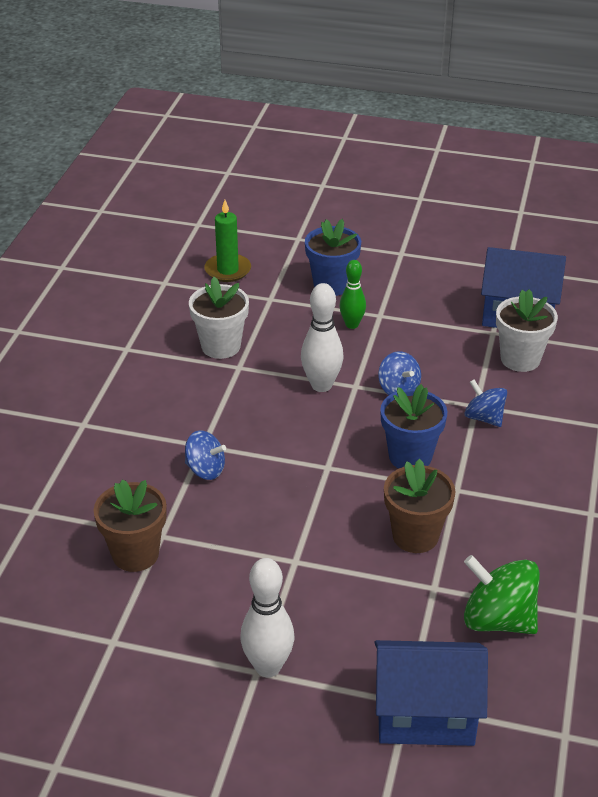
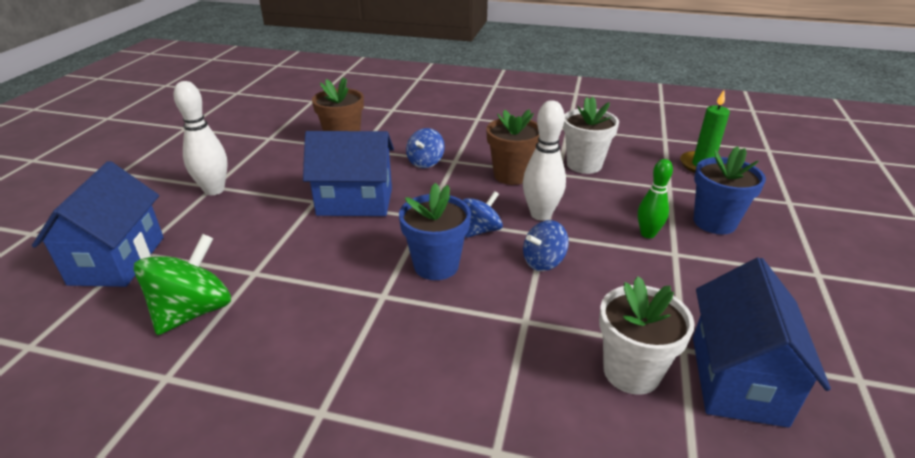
camera: 90 degrees right, 5 degrees down
brown flower pot [384,459,456,553] -> brown flower pot moved to [486,109,539,185]
blue spinning top [464,380,507,427] -> blue spinning top moved to [463,191,503,238]
none -> blue house [303,131,394,216]

